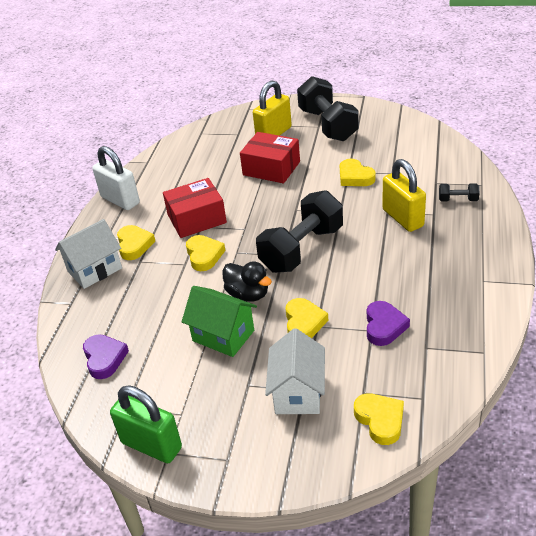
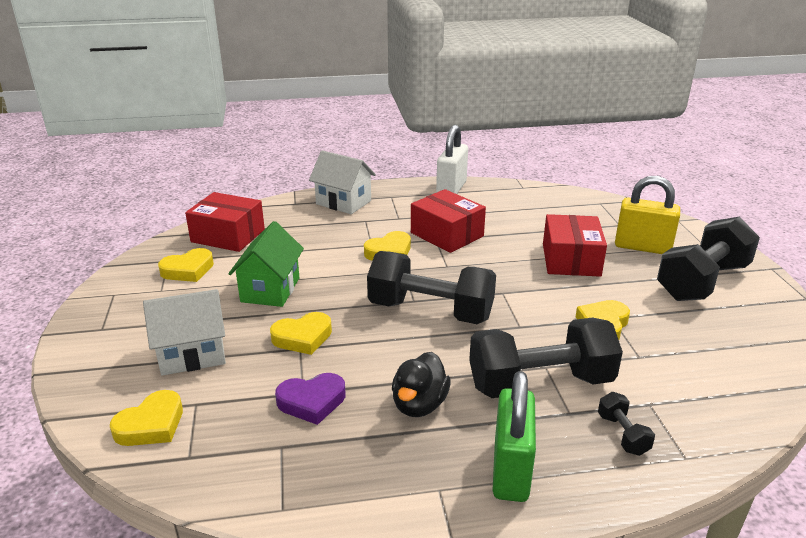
camera: 65 degrees right, 10 degrees down
purple heart [83,334,129,379] -> red box [185,192,265,252]
green padlock [110,385,182,463] -> green padlock moved to [492,371,536,502]
yellow heart [117,225,155,260] -> yellow heart moved to [158,248,214,282]
black duck [222,261,272,302] -> black duck moved to [392,352,451,417]
yellow padlock [382,159,426,232] -> black dumbbell [469,318,623,398]

